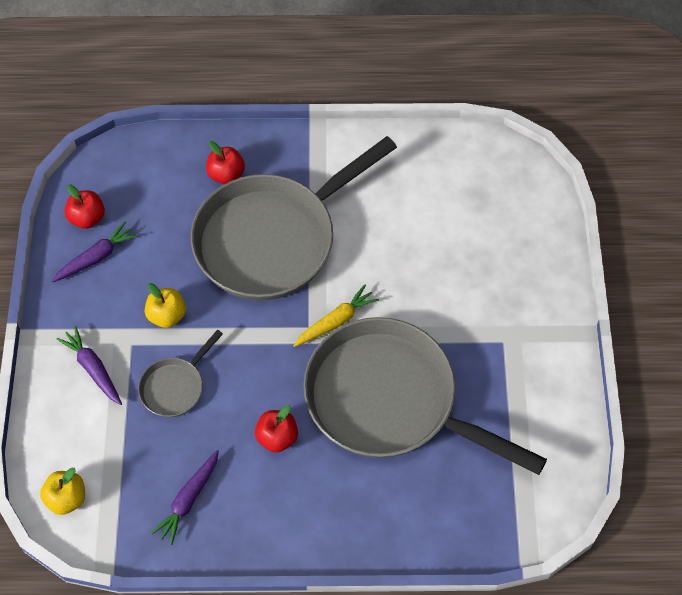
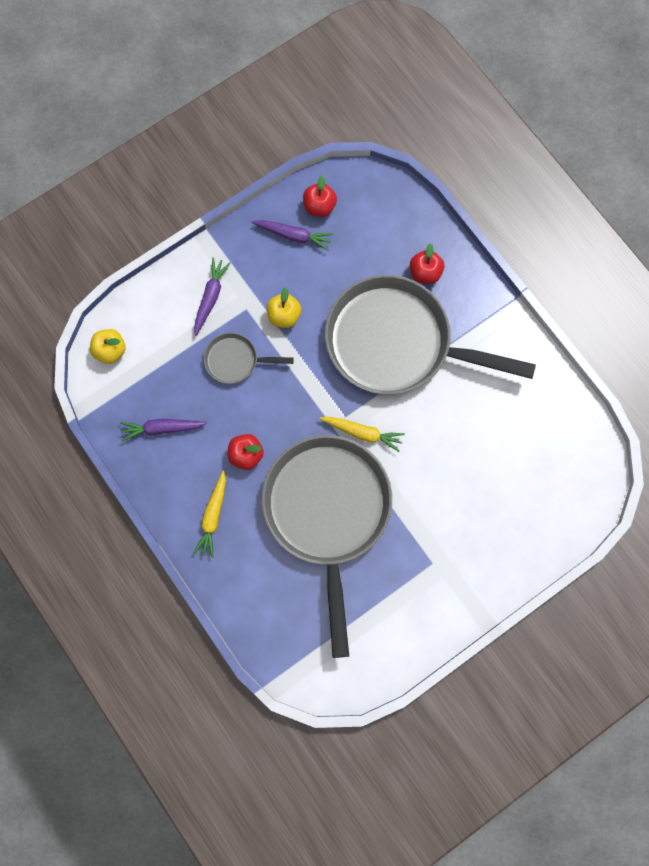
camera: 55 degrees right, 15 degrees up
none -> yellow carrot [193,471,226,558]

